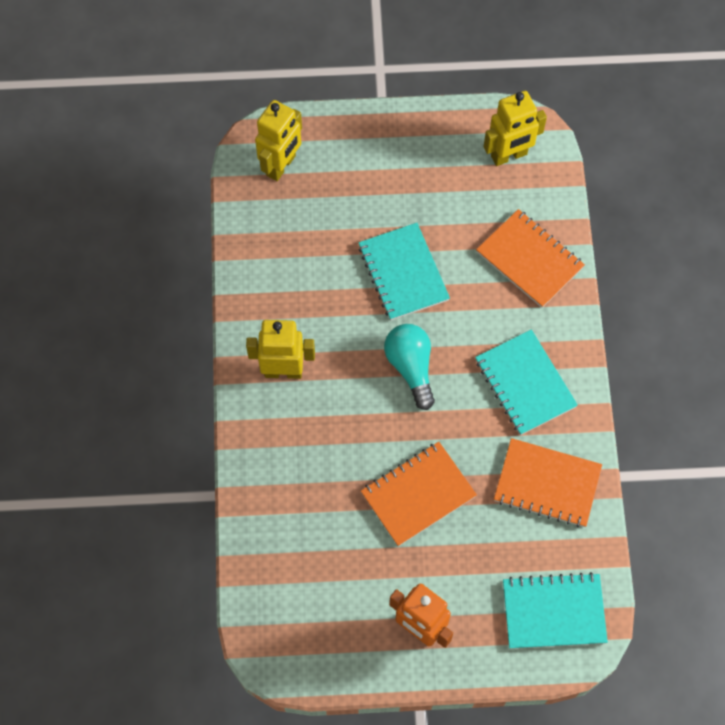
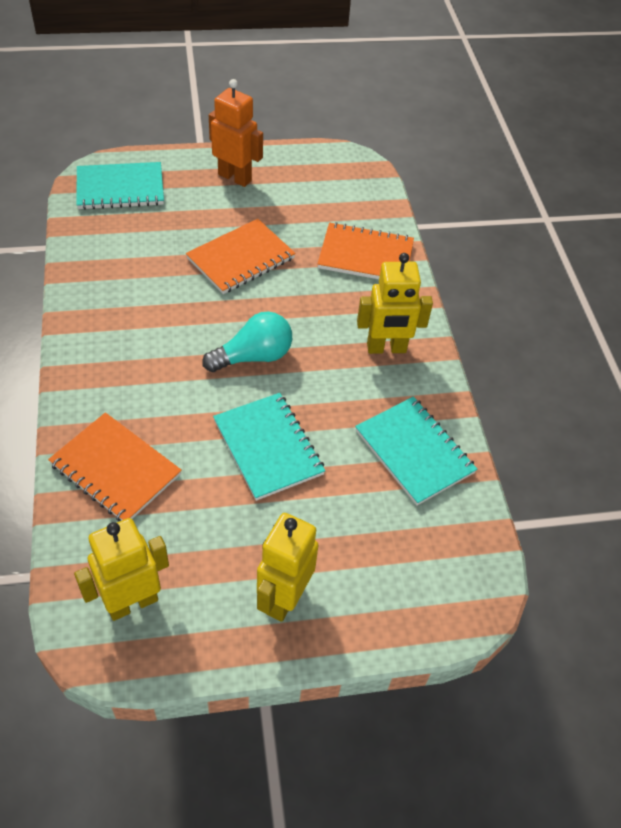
camera: 170 degrees right, 15 degrees down
yellow robot [255,100,302,181] -> yellow robot moved to [257,513,318,622]
turquoise light bulb [384,324,435,410] -> turquoise light bulb turned 90 degrees counterclockwise [202,312,292,372]
turquoise notebook [475,329,578,435] -> turquoise notebook moved to [355,396,477,505]
orange notebook [494,438,602,527] -> orange notebook moved to [317,222,414,279]

